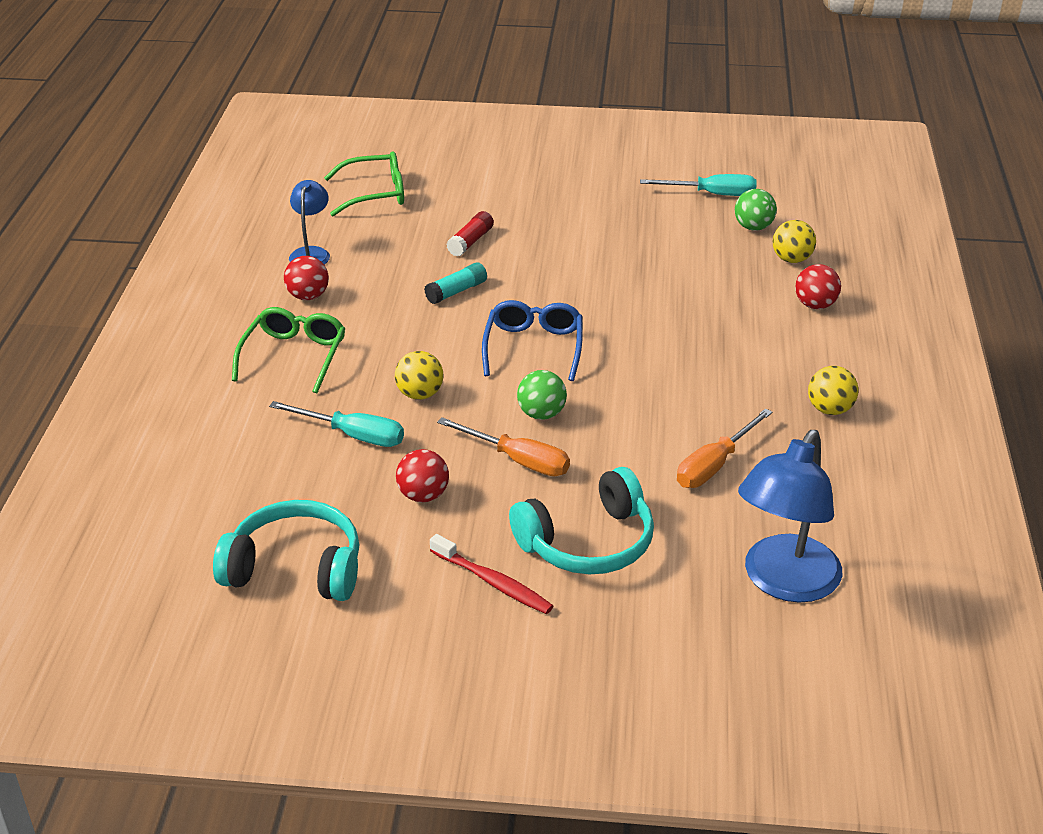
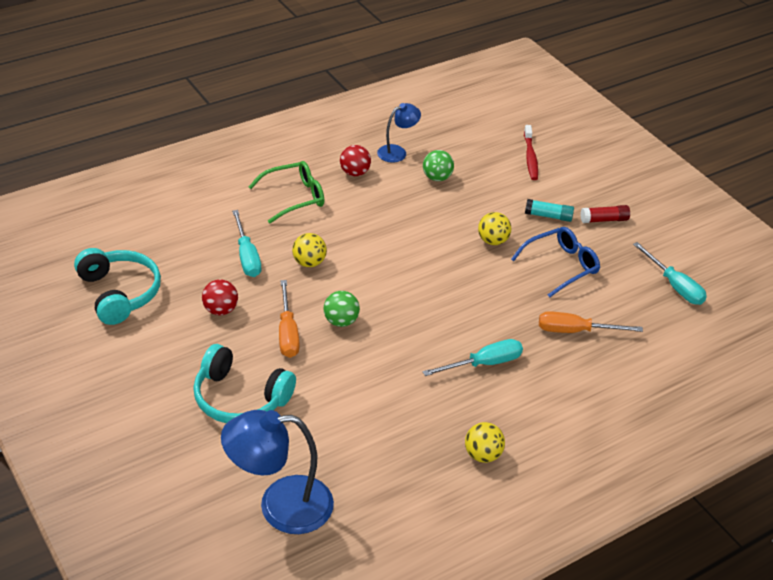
camera: 50 degrees right, 5 degrees up
green glasses [324,151,404,216] -> none
turquoise glue stick [424,262,487,304] -> turquoise glue stick moved to [525,199,574,222]
red toothbrush [430,534,553,614] -> red toothbrush moved to [524,125,538,180]
red glue stick [446,211,494,257] -> red glue stick moved to [580,205,630,223]
blue glasses [482,300,583,381] -> blue glasses moved to [511,227,600,298]
orange screwdriver [677,408,773,488] -> orange screwdriver moved to [539,311,643,333]
green ball [735,189,777,231] -> green ball moved to [423,150,454,181]
yellow ball [773,220,816,263] -> yellow ball moved to [478,212,511,245]
red ball [795,264,841,309] -> none
none -> turquoise screwdriver [423,339,523,376]

